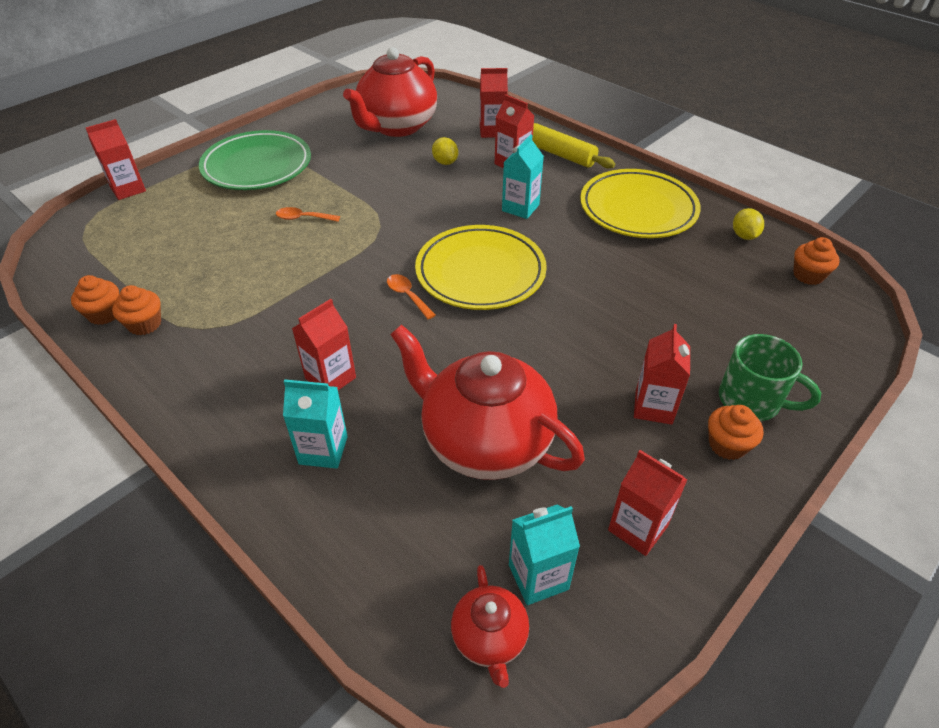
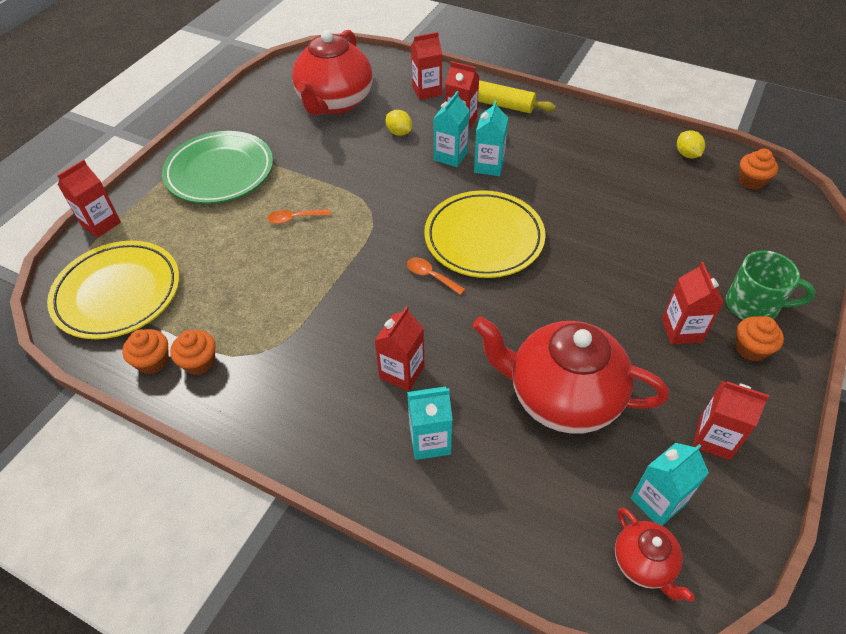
camera: 15 degrees left, 5 degrees up
yellow plate [580,169,701,238] -> yellow plate moved to [47,241,179,339]
none -> turquoise carton [433,91,470,167]

